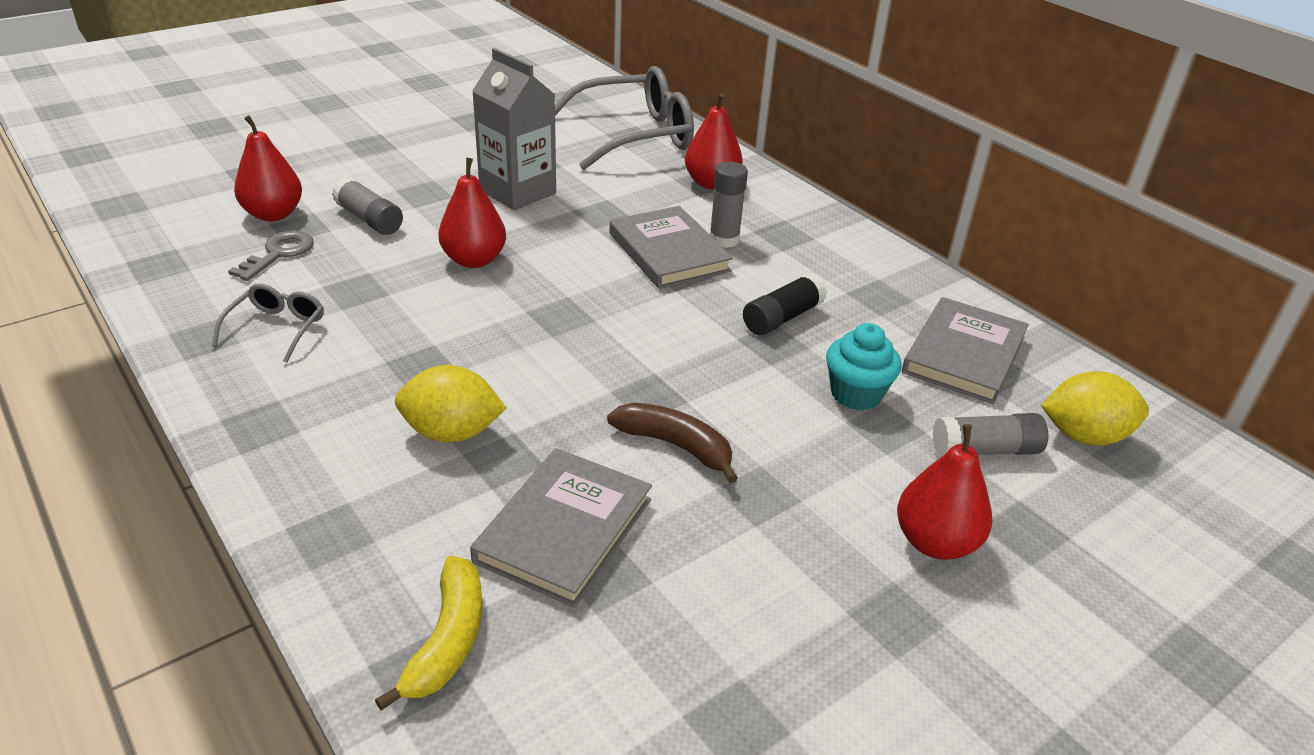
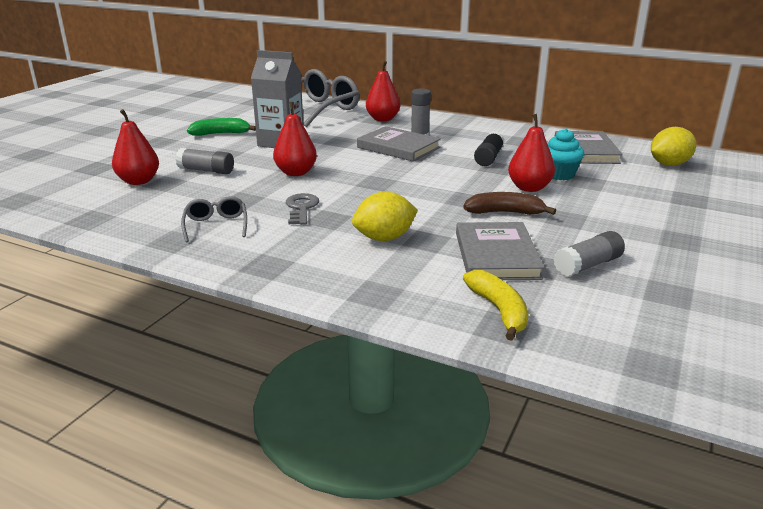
camera: 25 degrees left, 10 degrees down
grey key [228,231,314,281] -> grey key moved to [286,193,319,225]
red pear [897,424,992,560] -> red pear moved to [508,114,555,192]
grey glue stick [933,413,1048,457] -> grey glue stick moved to [554,231,625,277]
none -> green banana [187,118,256,136]

